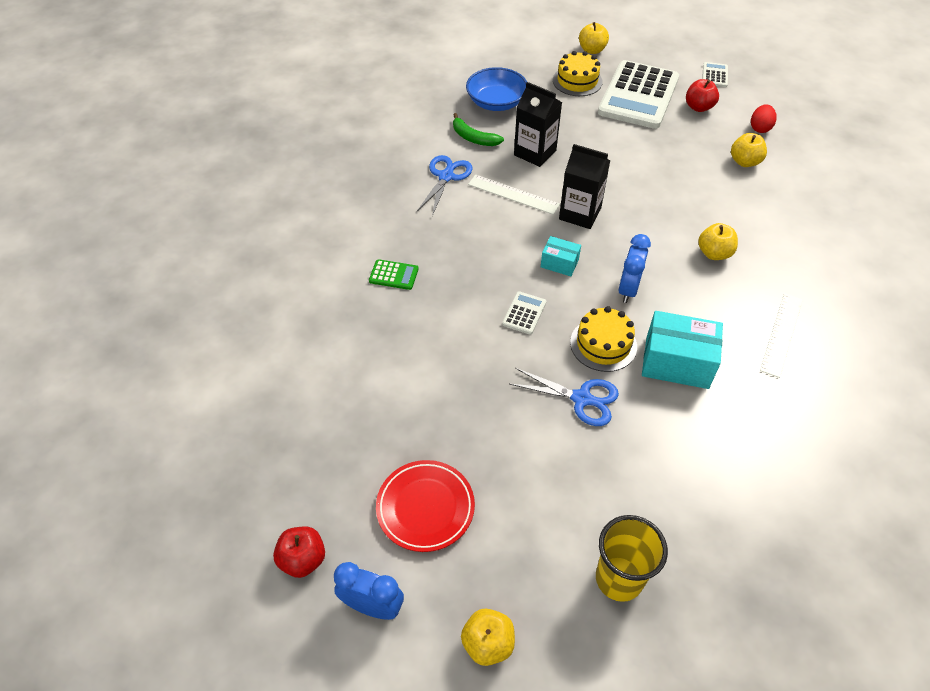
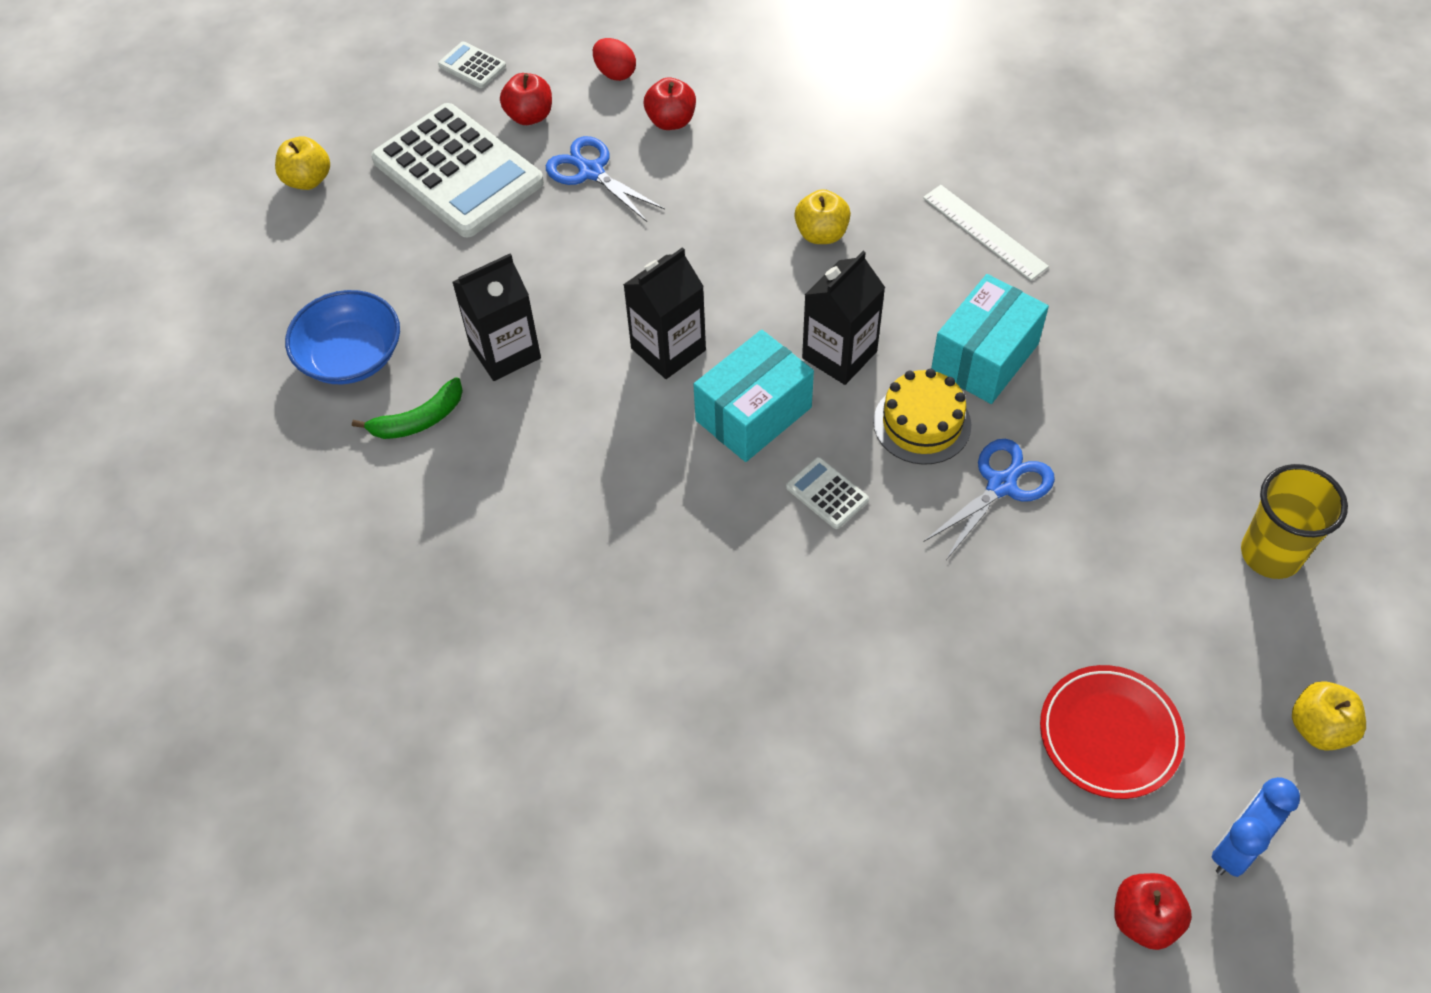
camera: 65 degrees left, 5 degrees up
green calculator [369,259,419,290] -> none
blue scissors [417,155,473,216] -> blue scissors moved to [546,136,665,222]
white ruler [468,174,560,215] -> none
turquoise box [541,236,581,276] -> turquoise box [693,330,814,462], size x1.85
yellow cake [553,51,603,96] -> none
blue clock [618,234,651,303] -> black carton [802,251,885,385]
yellow apple [731,133,767,167] -> red apple [644,77,696,130]

